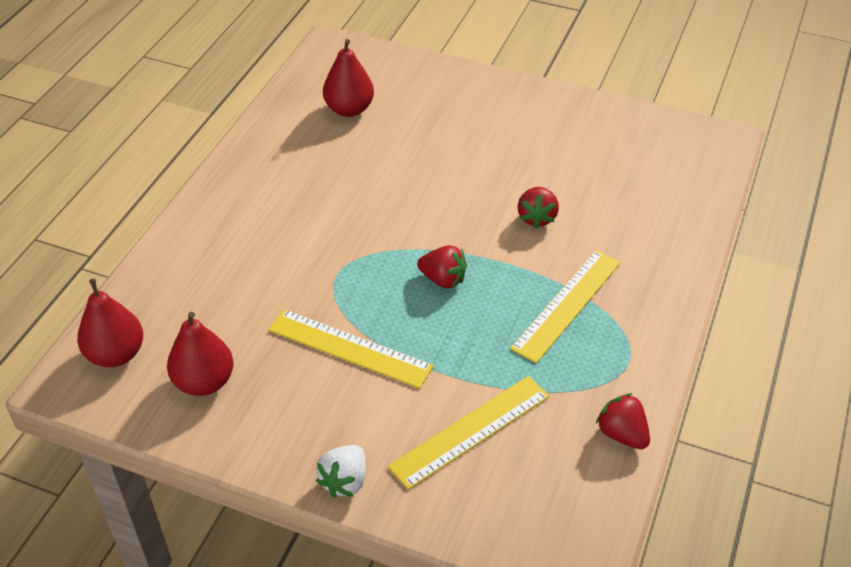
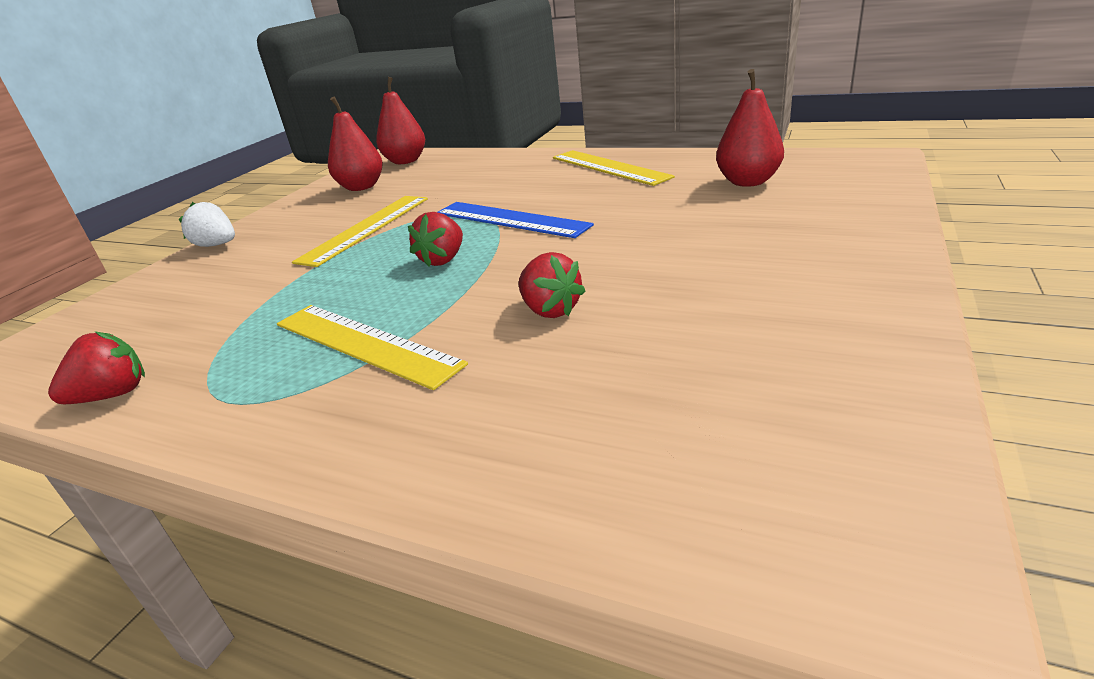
camera: 95 degrees right, 15 degrees down
yellow ruler [388,376,550,490] -> yellow ruler moved to [553,150,675,186]
red strawberry [518,187,559,229] -> red strawberry turned 135 degrees counterclockwise [519,252,585,318]
none -> blue ruler [437,202,594,238]

